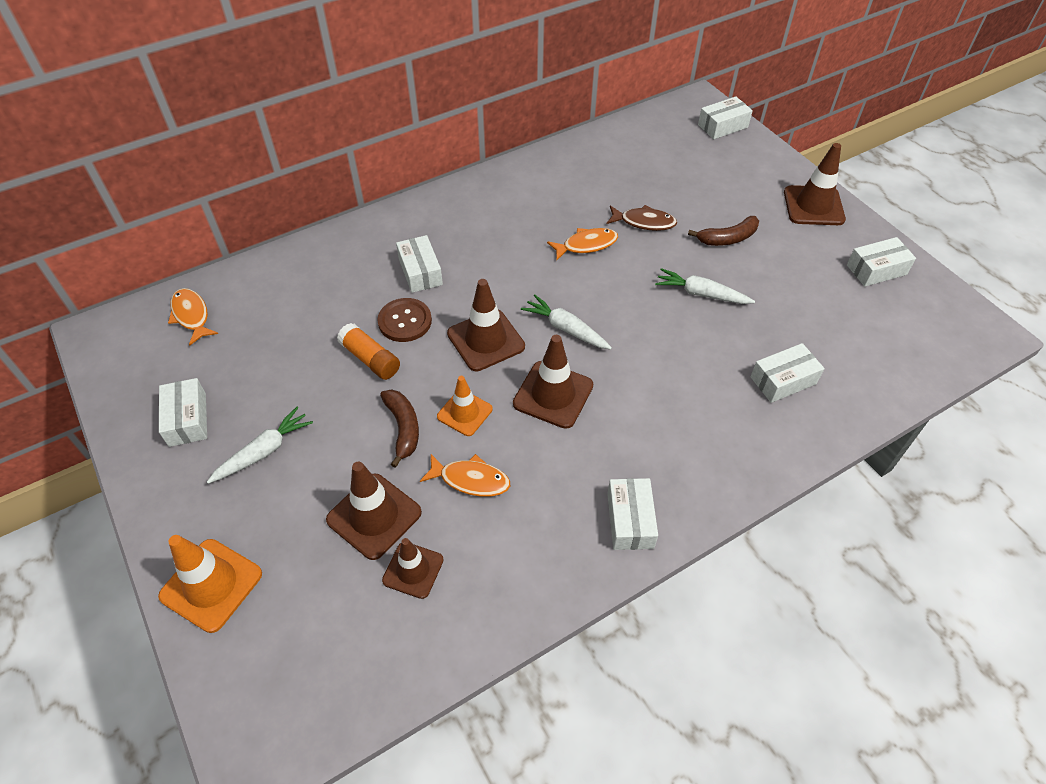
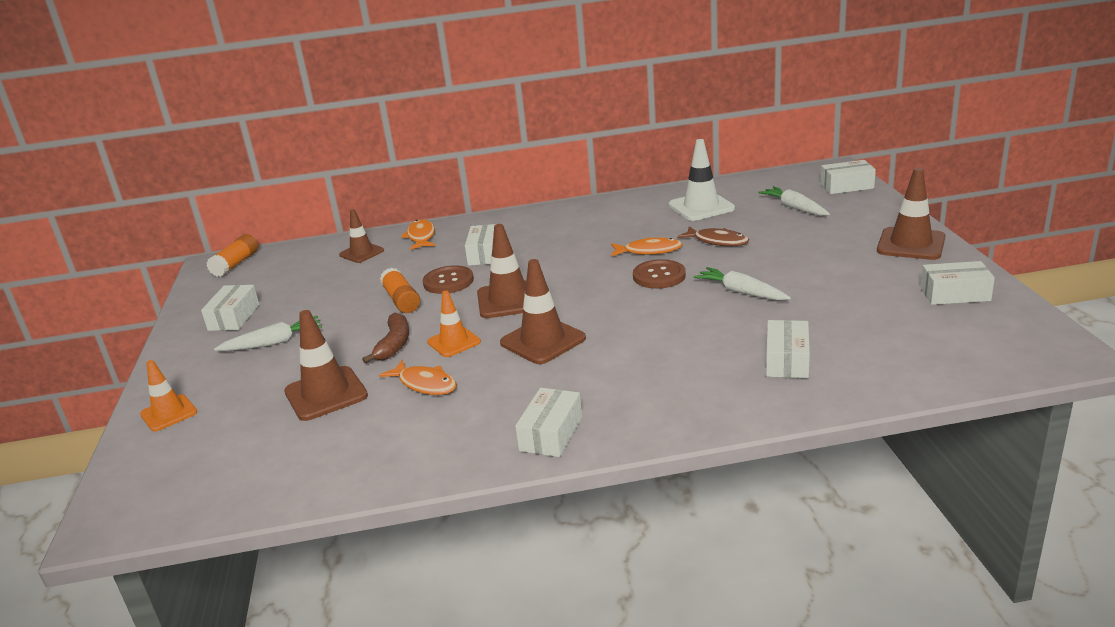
camera: 25 degrees right, 25 degrees down
orange traffic cone [158,535,262,633] -> orange traffic cone [140,360,197,432], size x0.65
orange fish [168,288,218,346] -> orange fish moved to [401,219,435,250]
brown traffic cone [382,538,444,599] -> brown traffic cone moved to [339,209,384,263]
white carrot [521,294,612,349] -> white carrot moved to [758,186,830,216]
brown banana [688,216,759,246] -> none
white box [750,343,825,403] -> white box turned 75 degrees counterclockwise [766,320,810,378]
none -> orange glue stick [206,234,258,277]
none -> brown button [633,259,686,289]
none -> white traffic cone [669,139,735,221]

